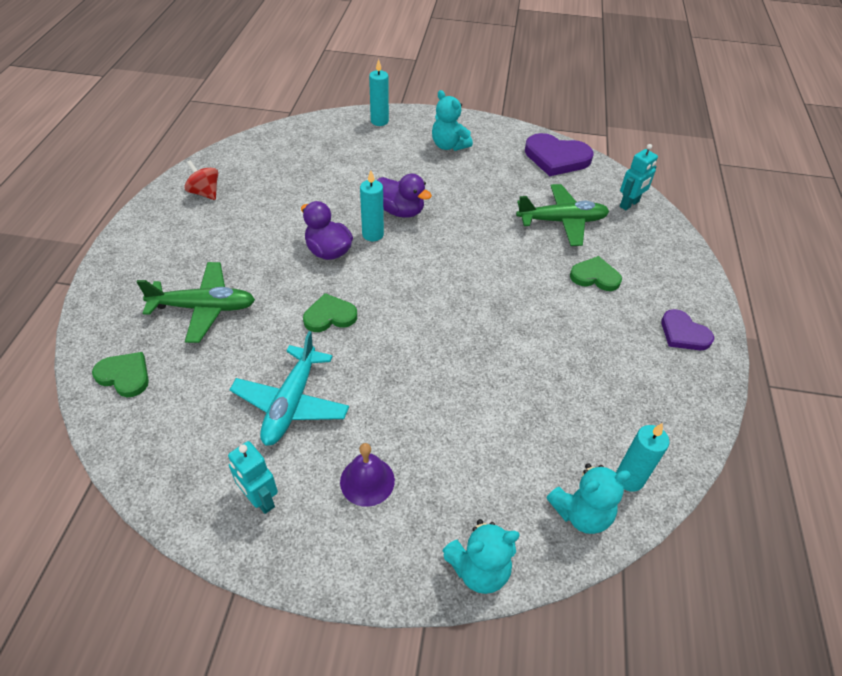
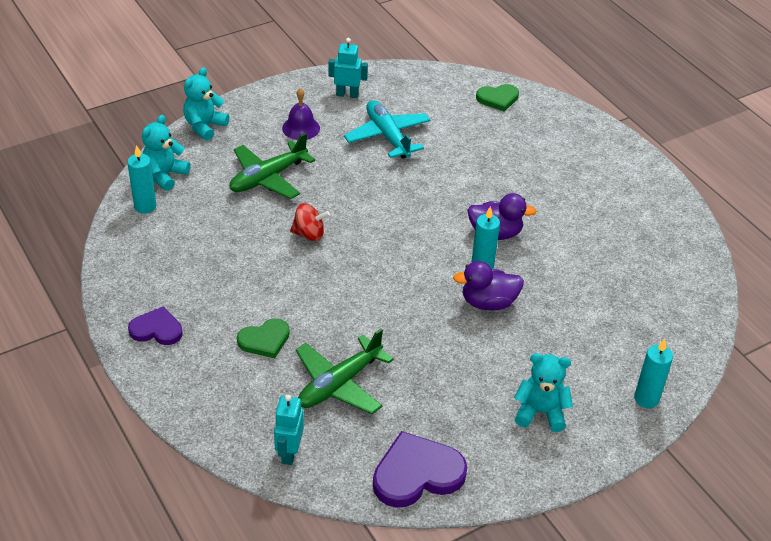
camera: 140 degrees right, 5 degrees down
green plane [137,262,255,343] -> green plane moved to [229,133,315,199]
red spinning top [185,160,218,200] -> red spinning top moved to [290,203,330,241]
green heart [303,293,357,332] -> none

